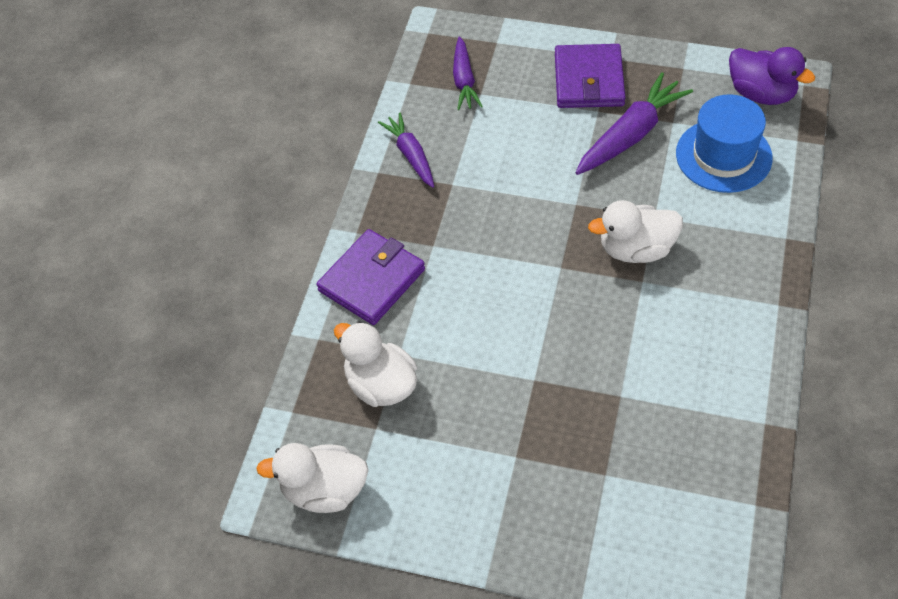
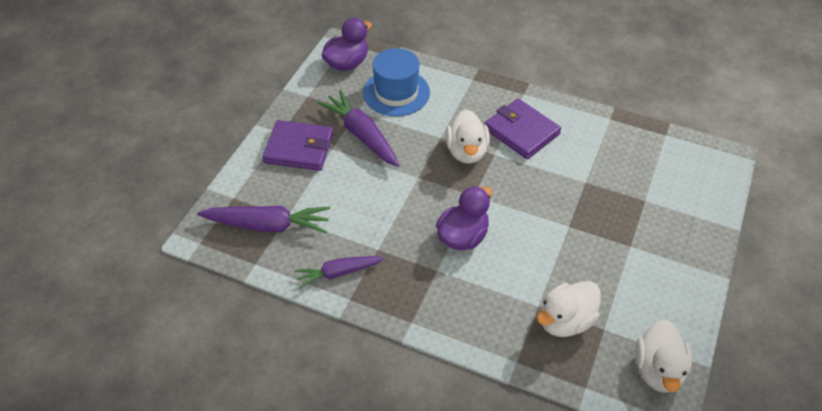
camera: 85 degrees left, 5 degrees down
purple wallet [316,229,425,325] -> purple wallet moved to [484,99,561,159]
purple carrot [453,36,483,110] -> purple carrot [197,206,330,233], size x1.54
none -> purple duck [436,186,492,250]

